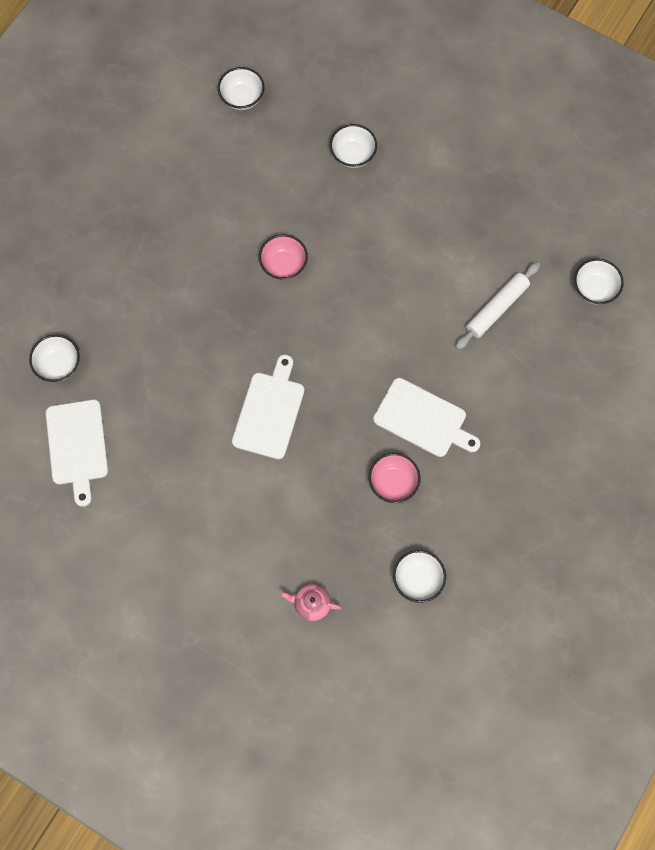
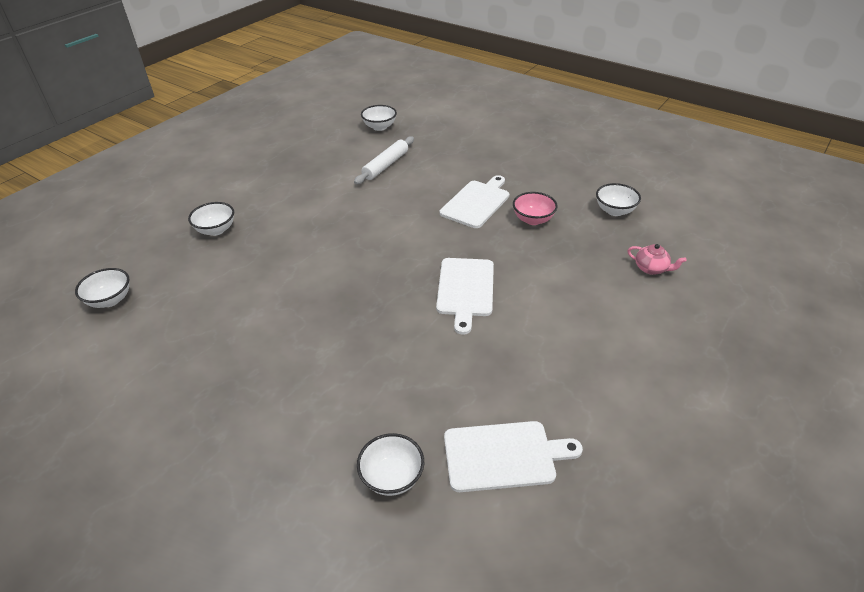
camera: 85 degrees left, 30 degrees down
white cutting board [232,355,305,459] -> white cutting board turned 105 degrees counterclockwise [436,258,494,335]
pink bowl [259,234,308,280] -> none
pink teapot [281,584,341,621] -> pink teapot turned 75 degrees counterclockwise [627,244,687,275]
white rolling pin [455,262,540,350] -> white rolling pin turned 75 degrees clockwise [354,136,414,184]

